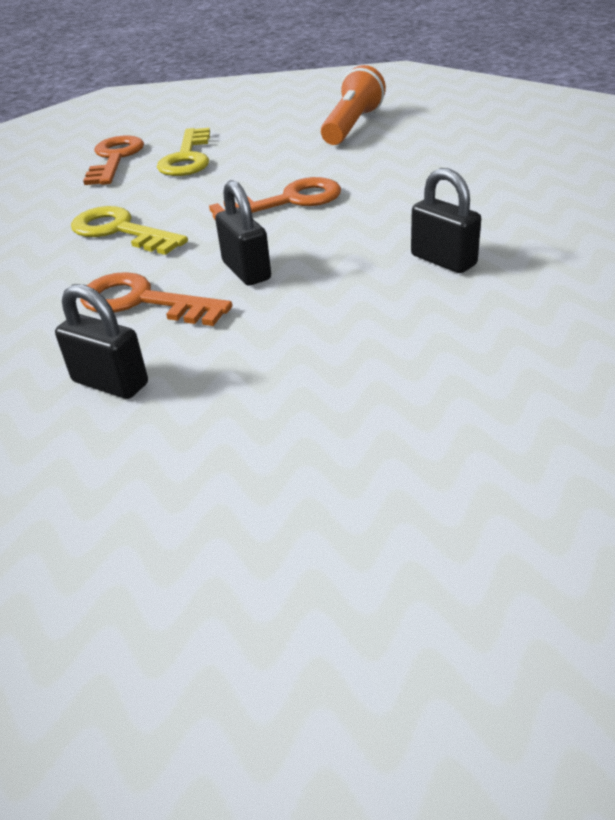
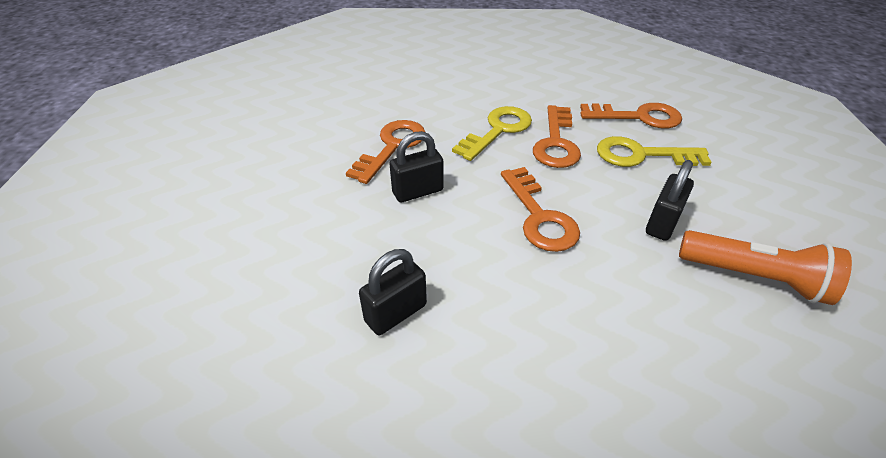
camera: 90 degrees right, 5 degrees up
black padlock [55,284,148,399] -> black padlock moved to [646,160,694,241]
none -> orange key [533,105,581,168]

